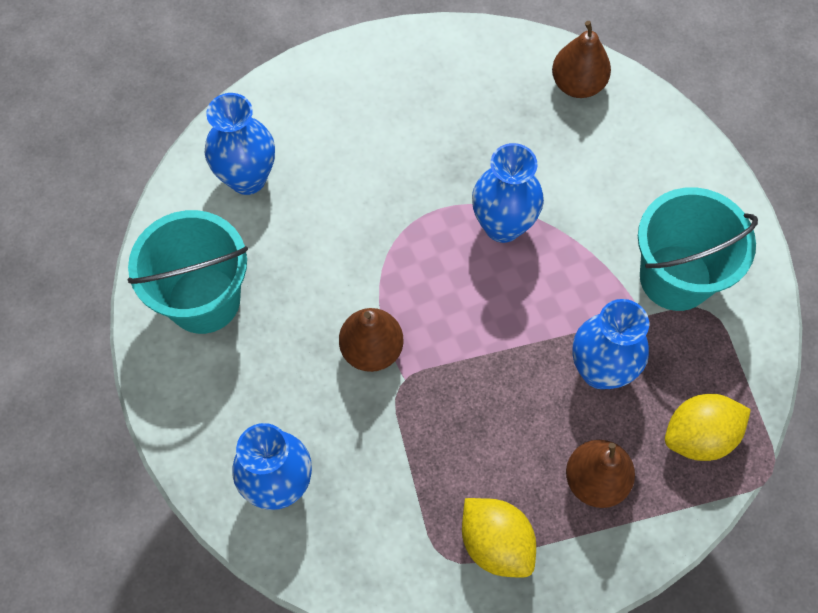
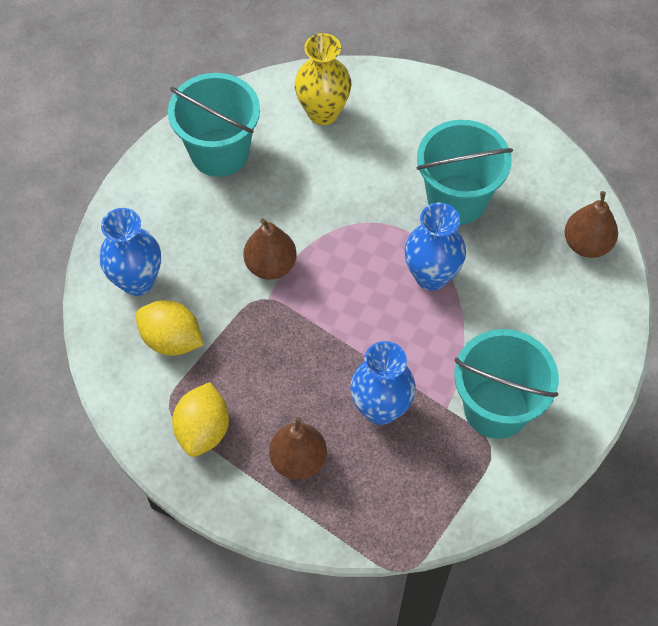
camera: 50 degrees right, 5 degrees down
blue vase [205,93,275,195] -> yellow vase [295,33,351,125]
yellow lemon [665,394,751,461] -> yellow lemon moved to [136,300,203,356]
none -> turquoise bucket [417,120,513,225]

